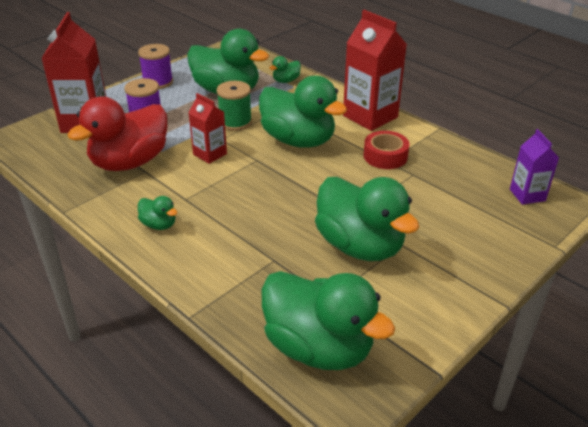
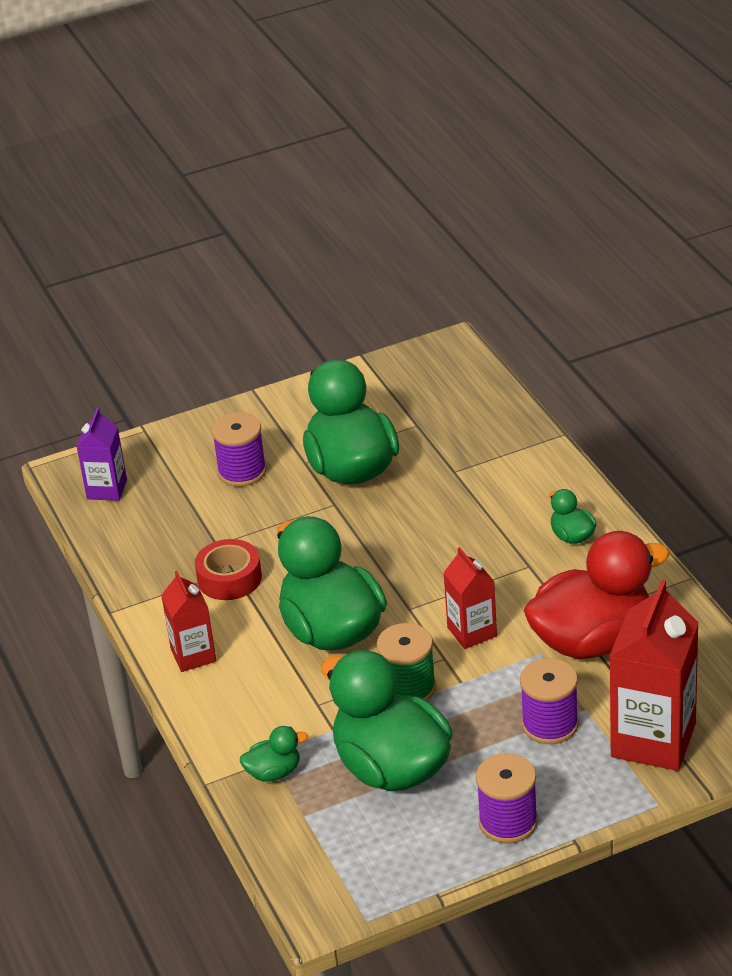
camera: 155 degrees left, 0 degrees up
green duck [261,271,395,370] -> none
red carton [343,10,407,131] -> red carton [161,571,216,672], size x0.56
none -> purple spool [212,412,267,487]

